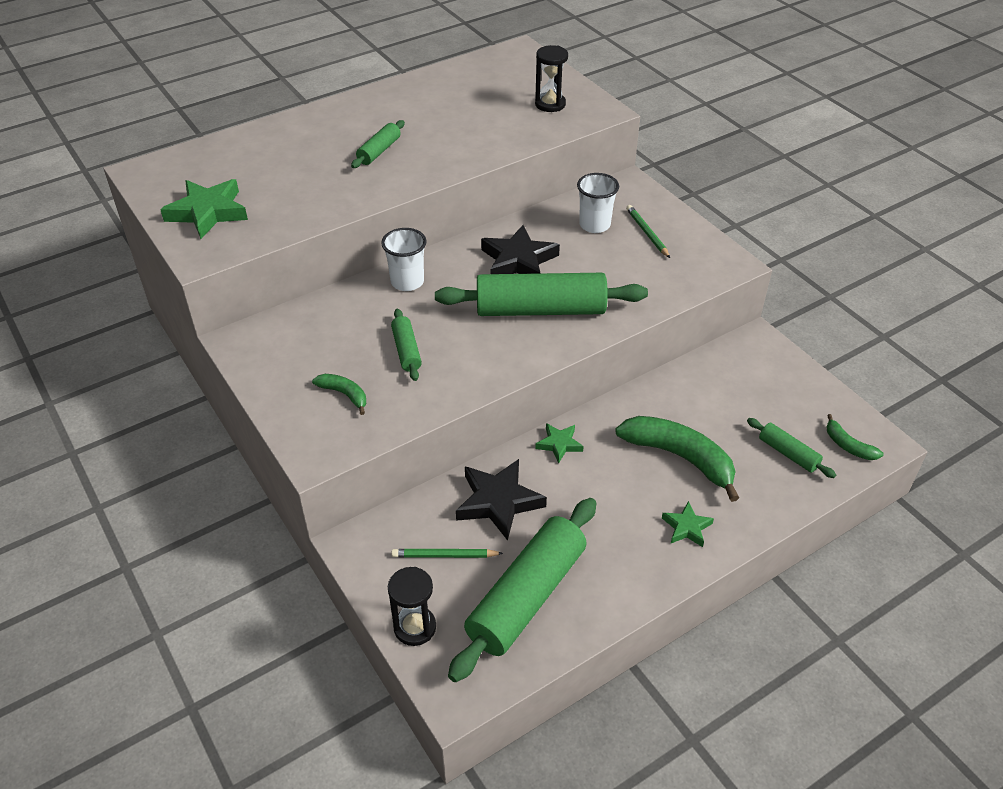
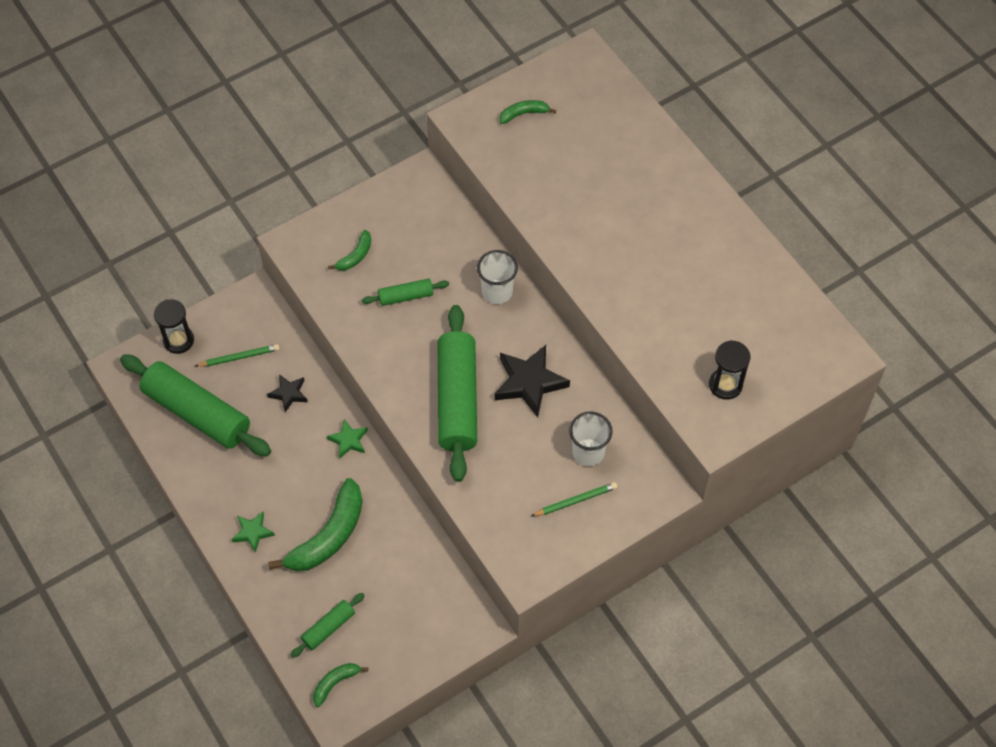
camera: 90 degrees right, 15 degrees up
green star [160,179,248,239] -> green banana [500,100,556,124]
green rolling pin [351,120,405,168] -> none
green pencil [391,549,503,558] -> green pencil turned 75 degrees clockwise [195,344,280,367]
black star [456,459,547,541] -> black star [267,374,308,412], size x0.55

